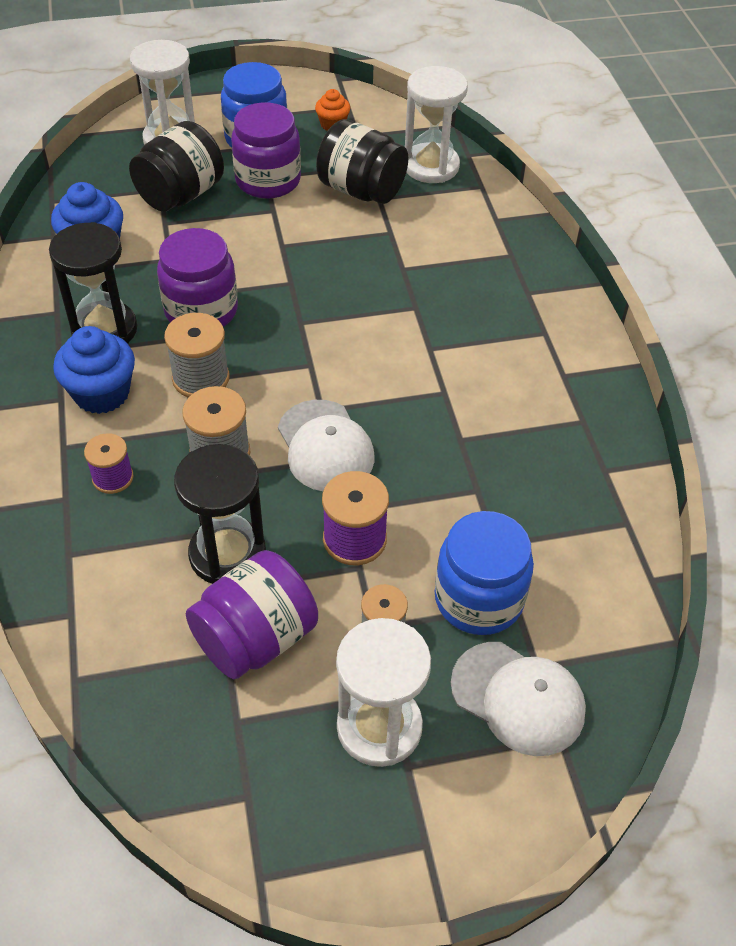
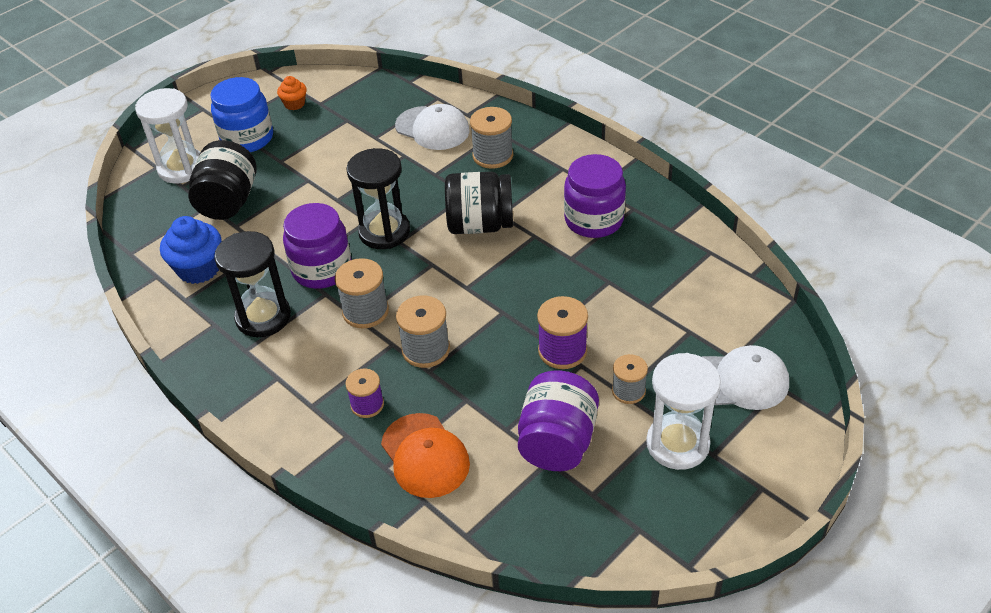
camera: 30 degrees left, 5 degrees down
blue cupcake [53,326,135,414] -> none
black hourglass [174,444,266,584] -> black hourglass moved to [346,148,410,249]
purple jar [231,102,301,199] -> purple jar moved to [564,154,626,238]
white cap [278,400,375,491] -> white cap moved to [395,104,470,150]
black jar [316,119,408,204] -> black jar moved to [445,172,513,234]
white hourglass [405,66,468,183] -> none
blue jar [435,511,534,635] -> none
none -> orange cap [381,413,470,498]
none -> grey spool [470,107,513,169]

